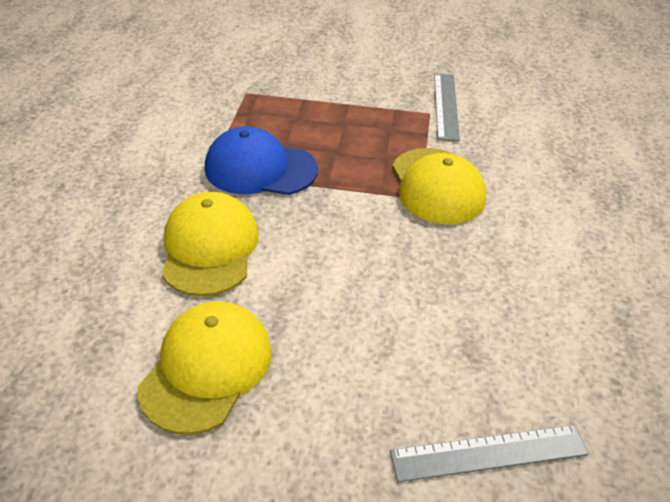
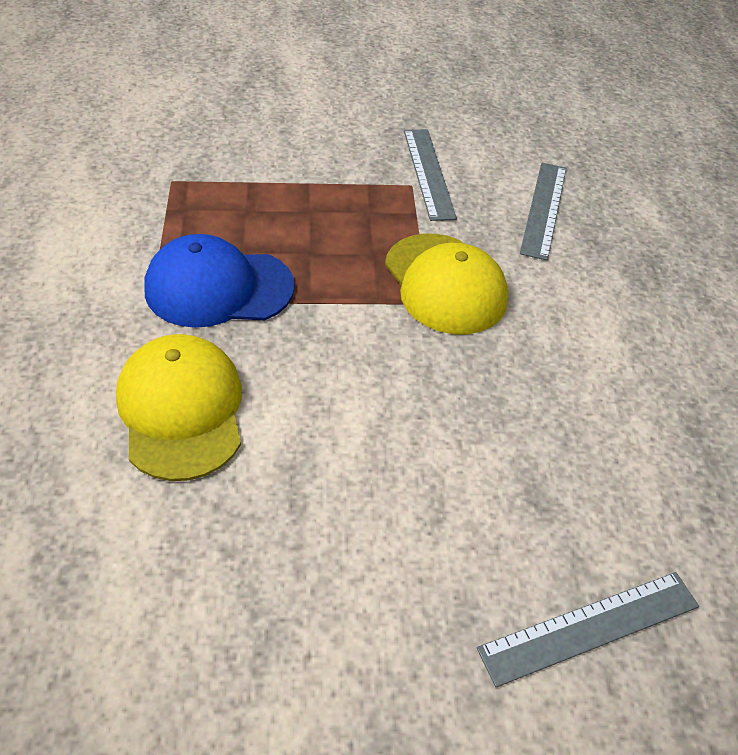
camera: 15 degrees left, 5 degrees up
yellow cap [138,301,272,434] -> none
none -> grey ruler [520,163,566,260]

